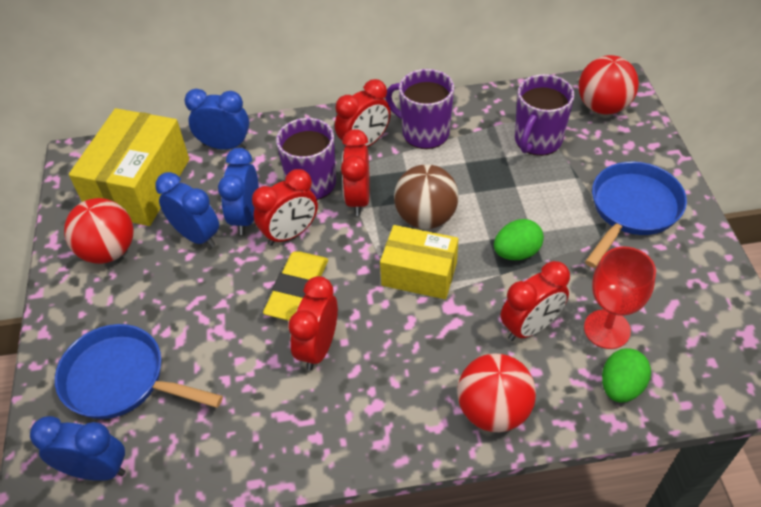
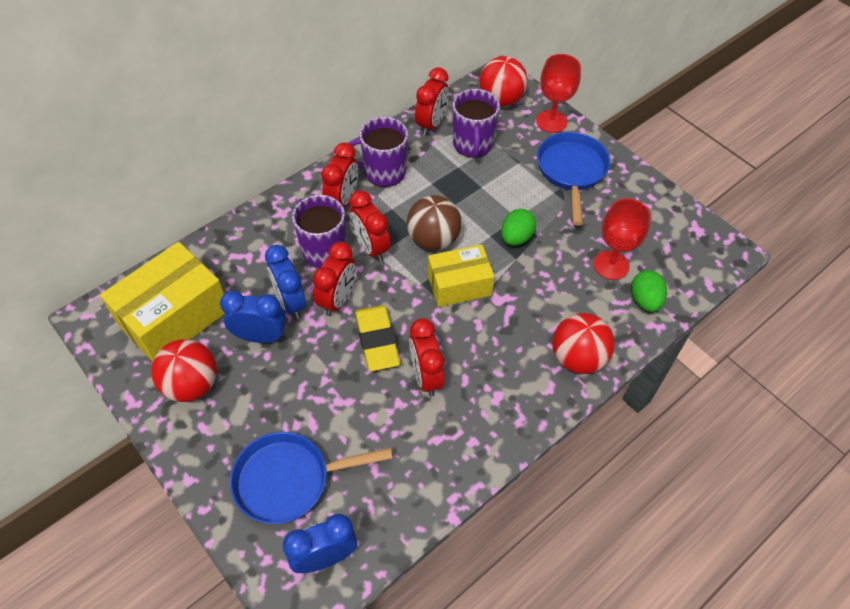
camera: 35 degrees left, 5 degrees up
yellow box [69,108,189,226] -> yellow box turned 60 degrees clockwise [100,242,225,362]
blue clock [184,89,249,150] -> none
red clock [501,261,570,341] -> red clock moved to [415,67,449,136]
none -> red goblet [536,54,581,133]

